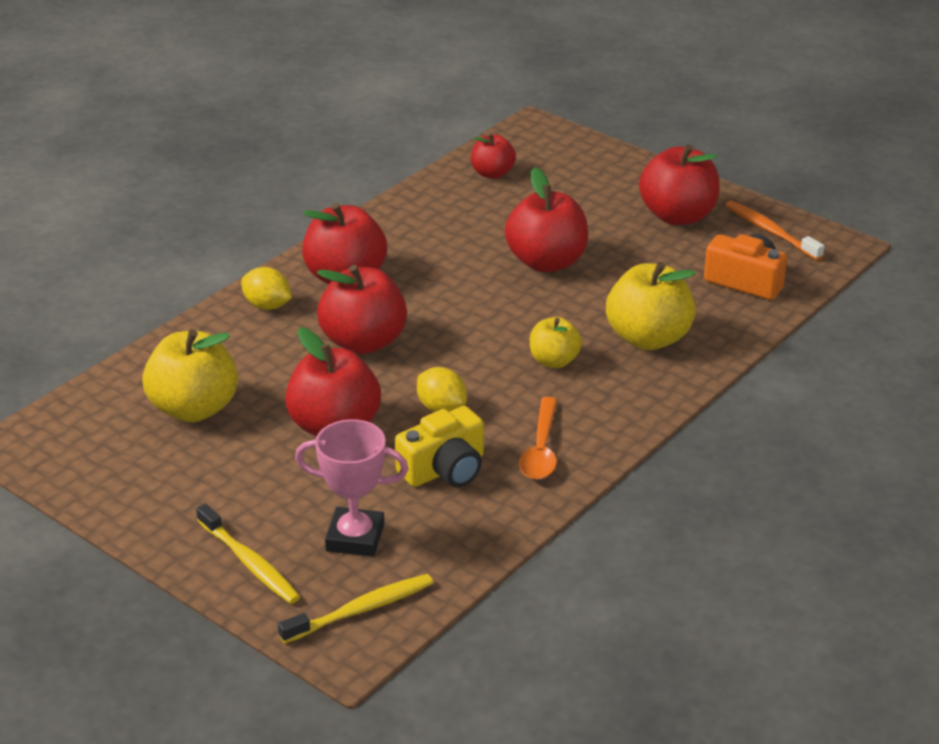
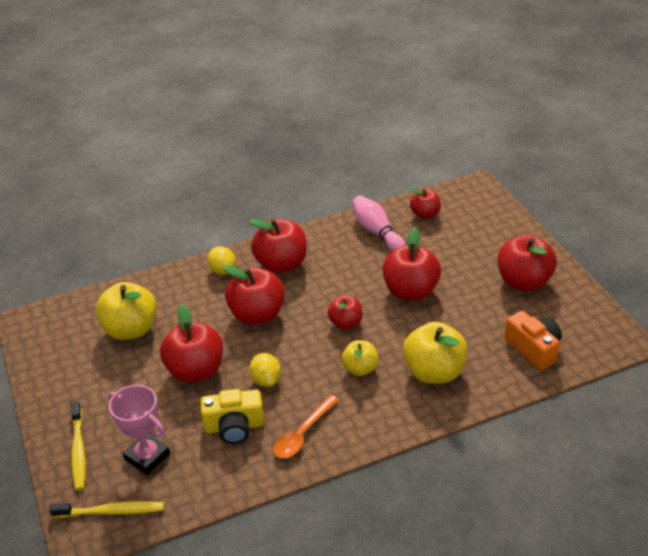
camera: 30 degrees right, 5 degrees up
orange toothbrush [725,200,824,260] -> none
none -> red apple [328,296,363,330]
none -> pink bowling pin [352,195,406,251]

